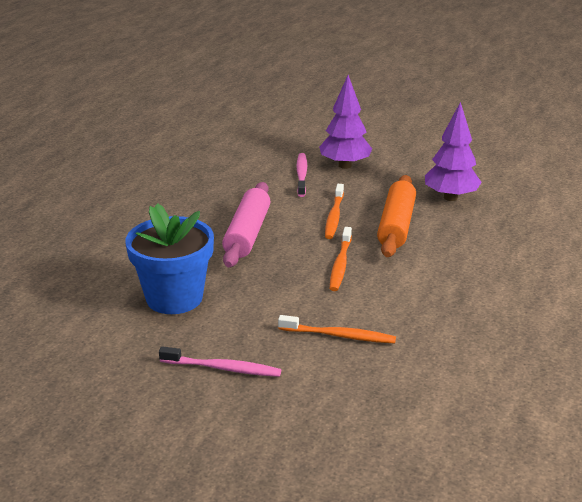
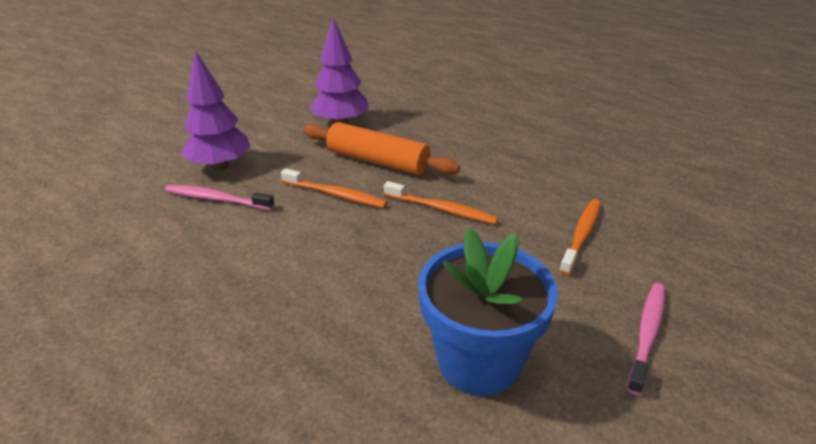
camera: 75 degrees left, 5 degrees up
pink rolling pin [222,182,270,267] -> none

